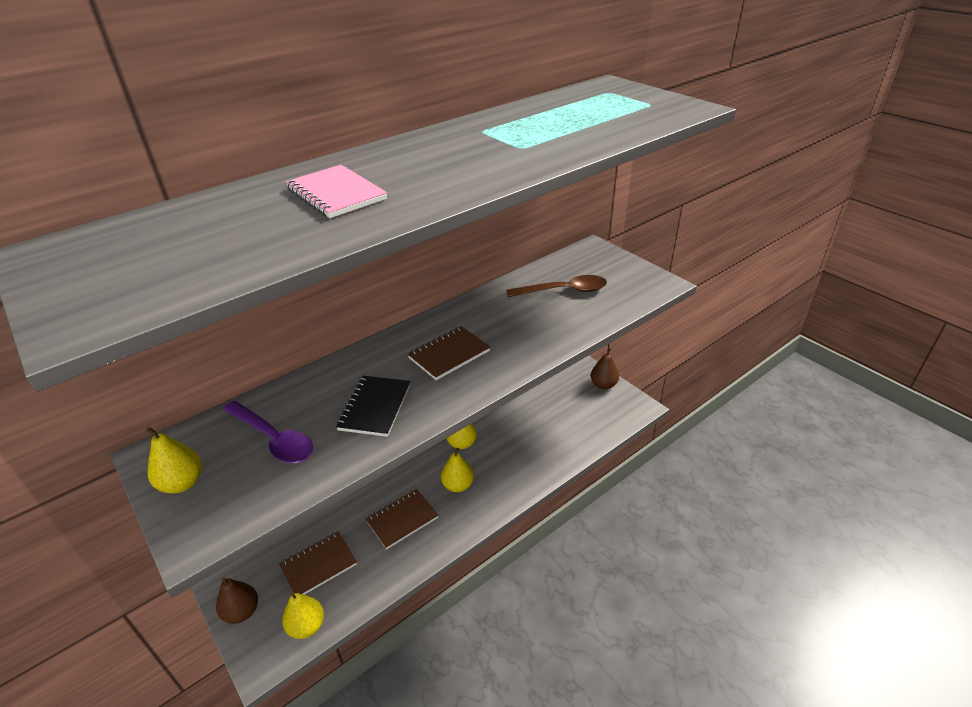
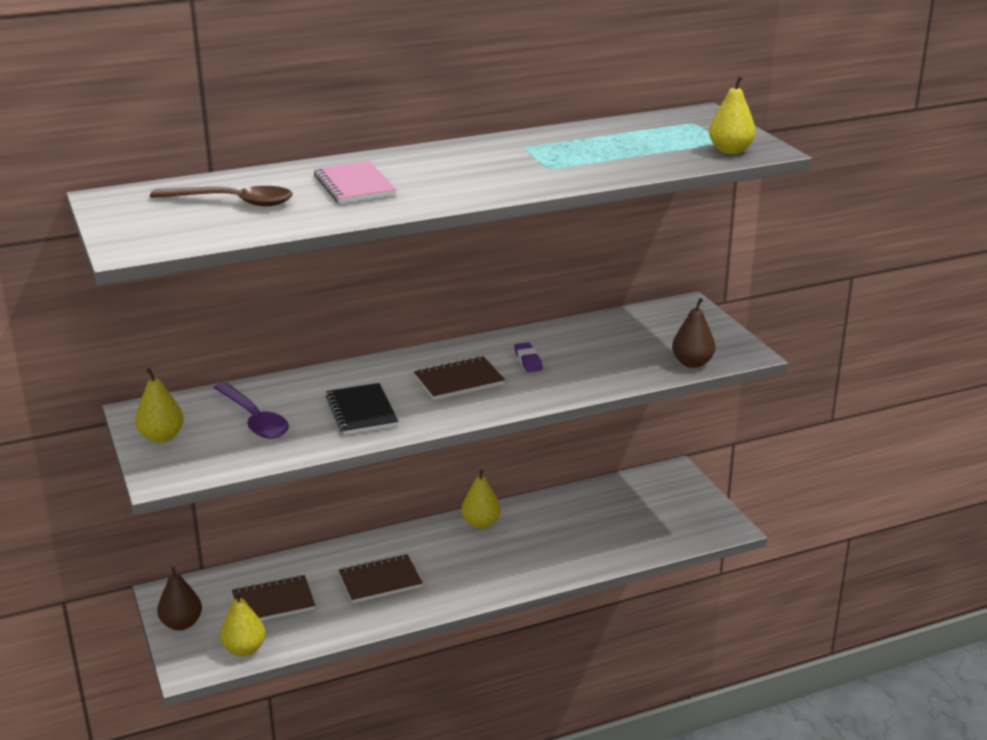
camera: 15 degrees right, 10 degrees down
black notebook [336,376,410,437] -> black notebook turned 45 degrees counterclockwise [326,383,398,435]
yellow pear [441,448,474,492] -> yellow pear moved to [709,75,756,154]
brown spoon [506,275,607,297] -> brown spoon moved to [150,186,293,206]
brown pear [591,348,619,389] -> brown pear moved to [672,298,716,368]
none -> purple eraser [514,342,543,372]

